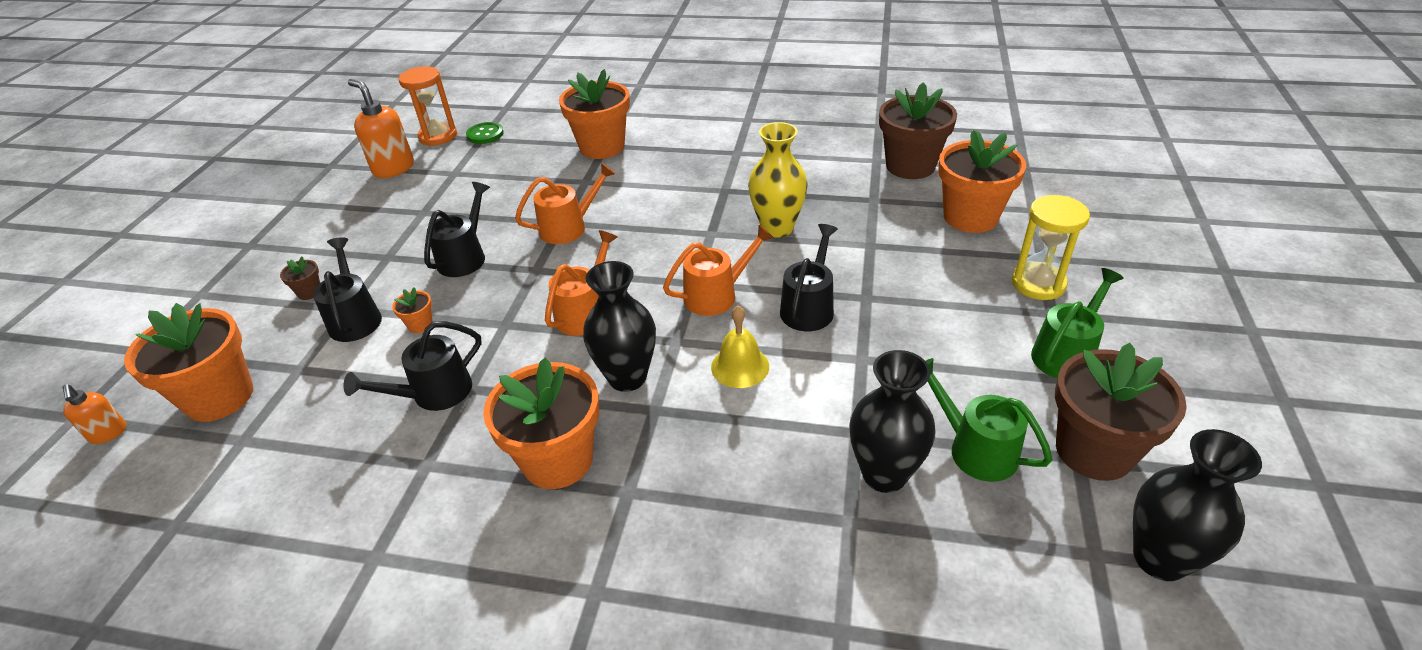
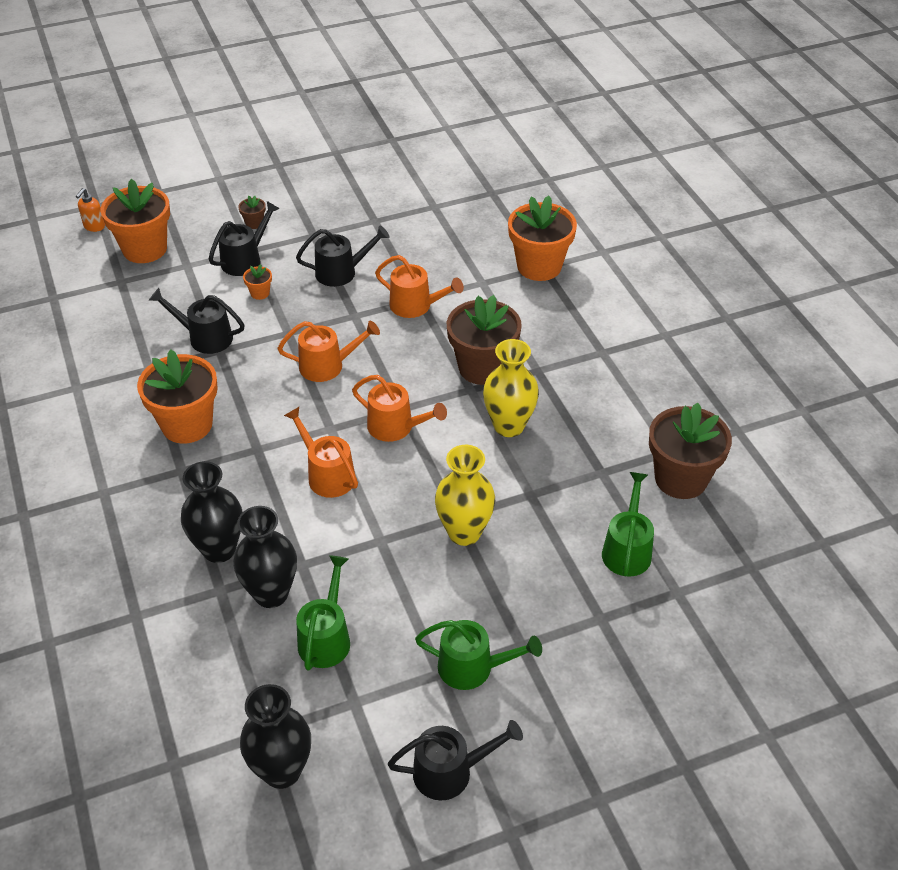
camera: 55 degrees right, 5 degrees up
orange soap dispenser [348,79,414,178] -> none
orange hourglass [399,66,457,146] -> none
green button [466,122,504,144] -> none
black vase [583,261,656,392] -> black vase moved to [181,461,243,563]
yellow bell [711,306,769,388] -> orange watering can [284,407,358,498]
black watering can [780,224,838,331] -> black watering can moved to [388,720,523,800]
orange flower pot [938,130,1026,233] -> green watering can [602,472,654,577]
yellow hourglass [1012,195,1090,300] -> none
brown flower pot [1055,343,1187,481] -> brown flower pot moved to [447,295,522,385]
none -> yellow vase [435,445,495,546]

